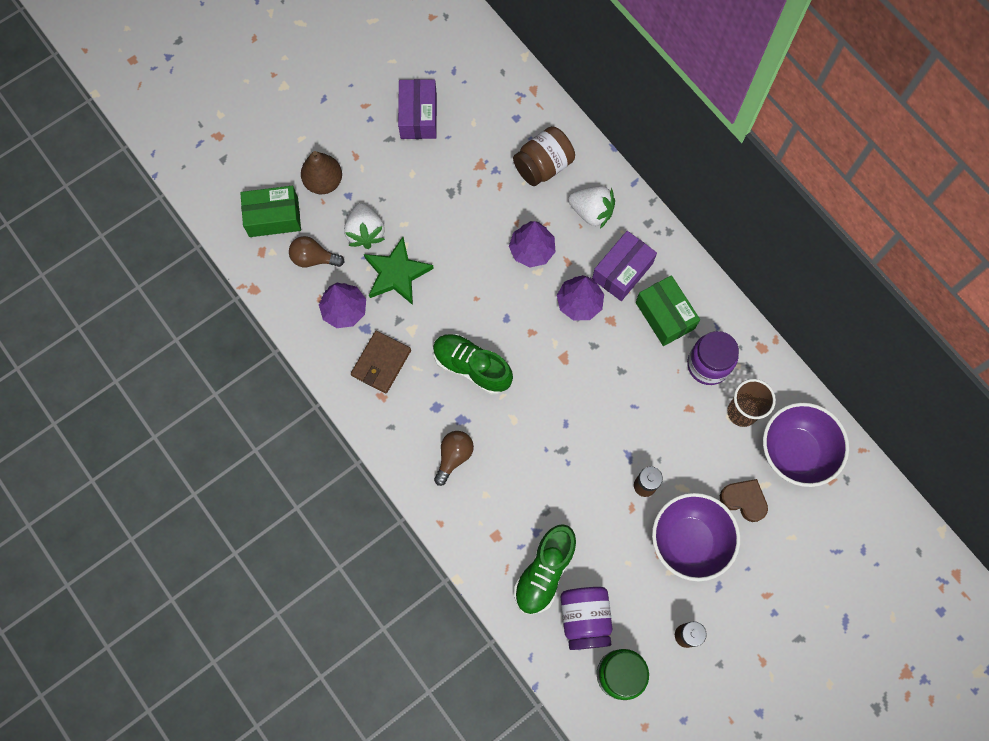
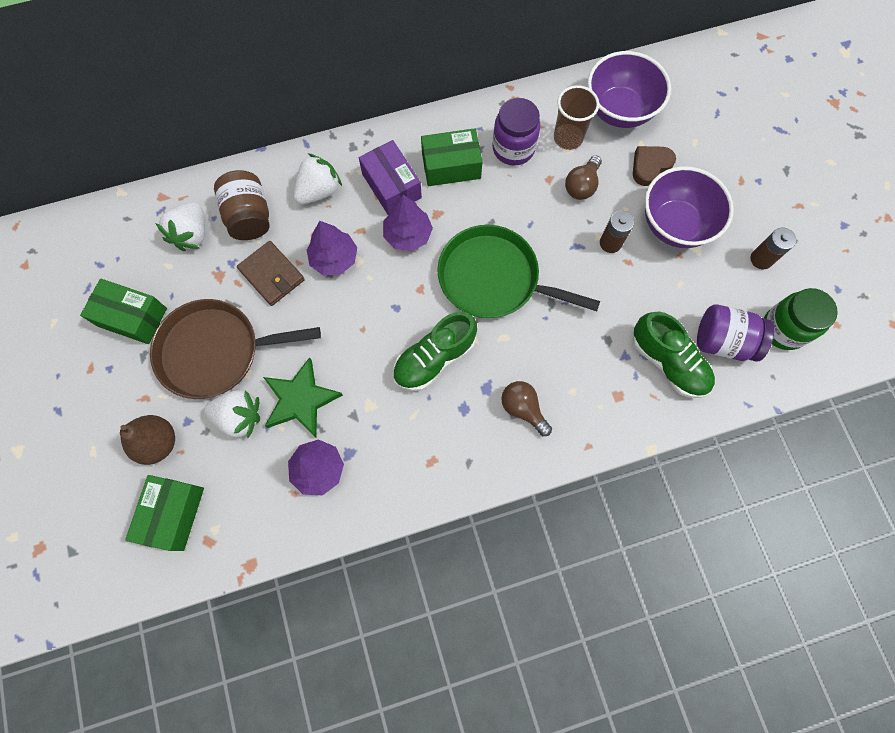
camera: 70 degrees left, 0 degrees up
brown light bulb [289,236,345,267] -> brown light bulb moved to [565,155,602,200]
brown wallet [351,331,411,393] -> brown wallet moved to [237,241,305,306]
purple box [398,79,437,139] -> green box [80,278,167,344]
none -> brown pan [150,299,321,399]
none -> white strawberry [156,202,205,251]
none -> green pan [437,225,600,318]

